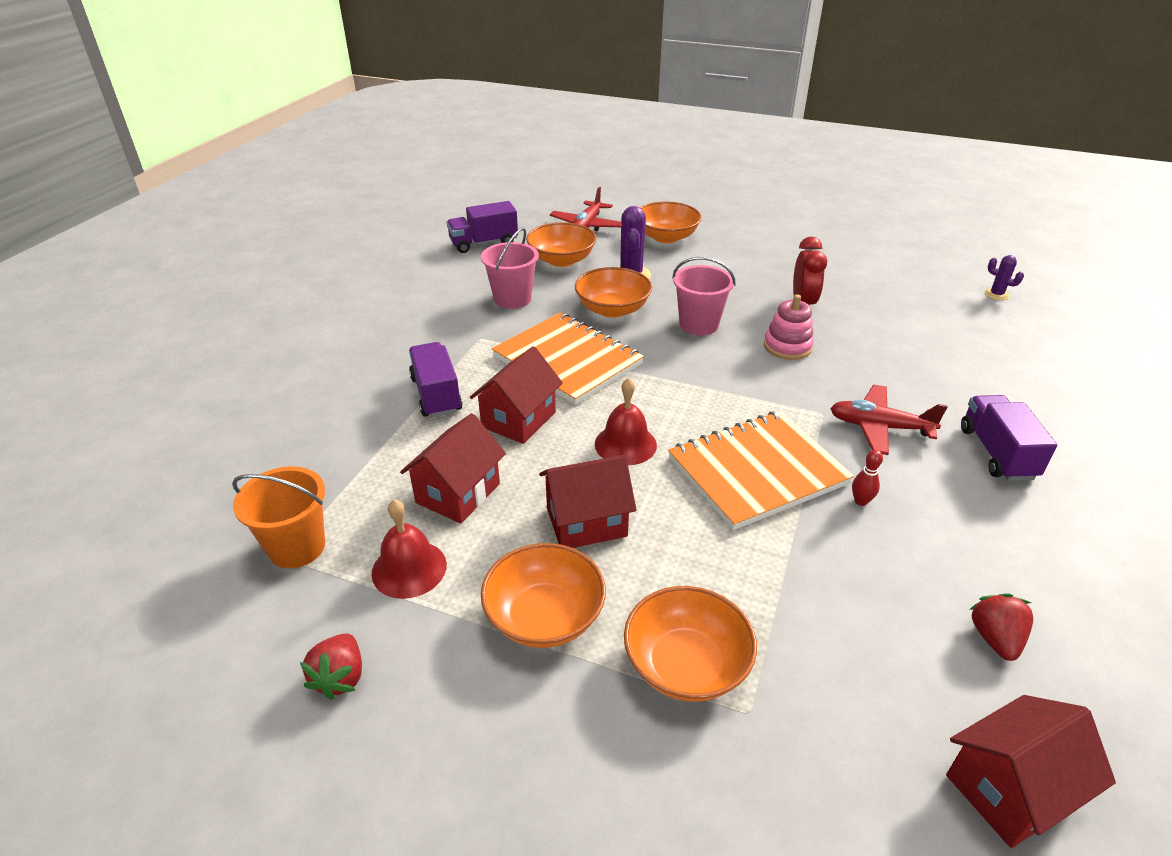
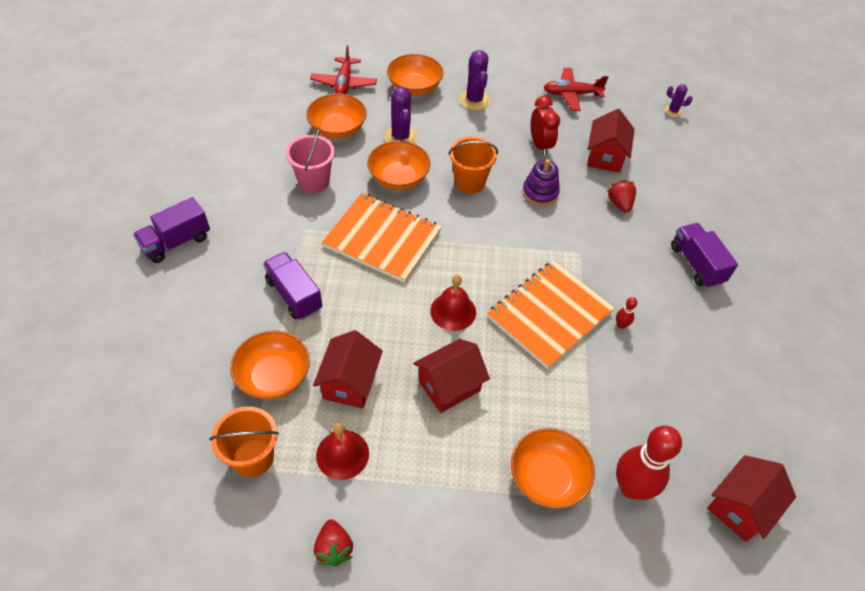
camera: 20 degrees left, 15 degrees up
purple truck [447,201,518,253] -> purple truck moved to [133,197,210,263]
red house [470,346,563,444] -> red house moved to [587,109,635,173]
orange bowl [481,543,606,648] -> orange bowl moved to [230,331,310,400]
pink bucket [672,257,736,335] -> orange bucket [448,136,498,194]
pink stacking toy [764,294,814,360] -> purple stacking toy [522,159,560,206]
red plane [830,385,948,455] -> red plane moved to [544,68,608,111]
red strawberry [969,593,1033,661] -> red strawberry moved to [607,180,636,213]
none -> purple cactus [459,50,490,110]
none -> red bowling pin [616,425,682,500]

